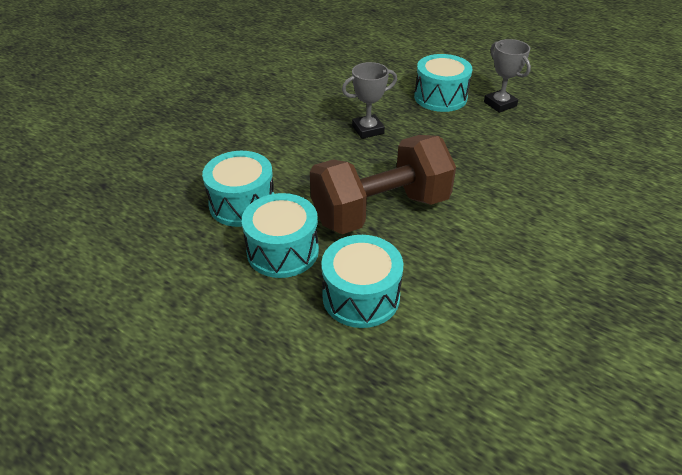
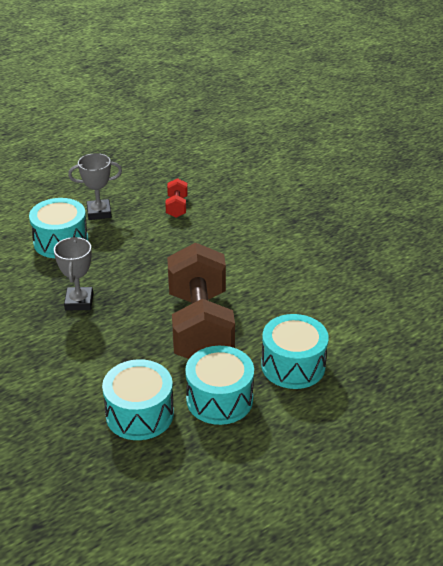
camera: 70 degrees left, 5 degrees down
none -> red dumbbell [165,178,188,218]

